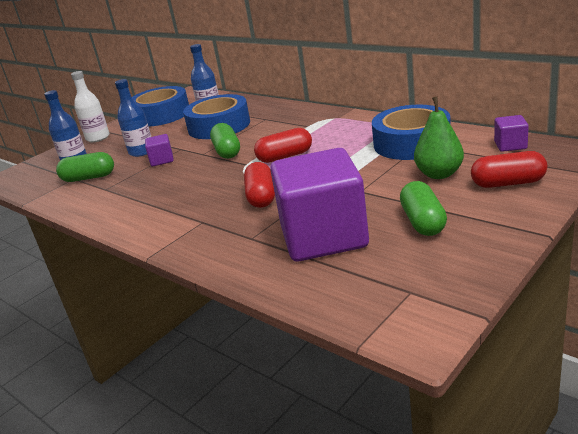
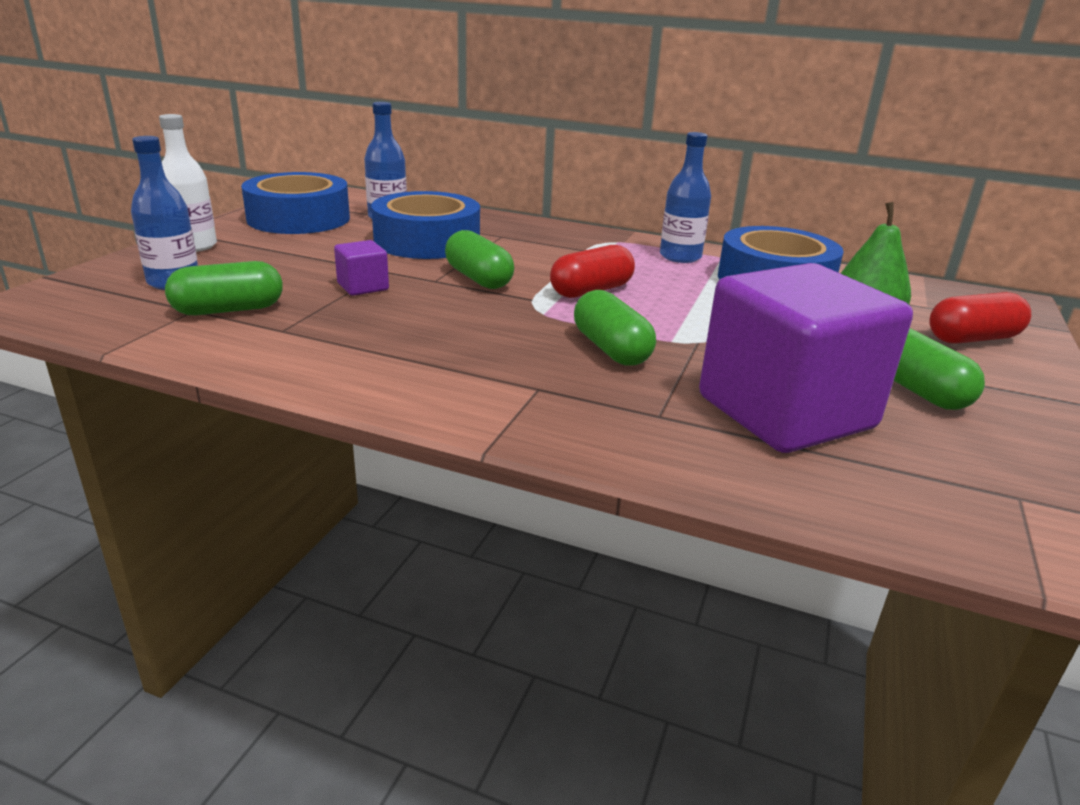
camera: 25 degrees left, 0 degrees up
blue bottle [115,79,151,157] -> blue bottle moved to [660,132,711,263]
red capsule [244,162,275,208] -> green capsule [574,290,656,366]
purple cube [494,115,529,152] -> none

